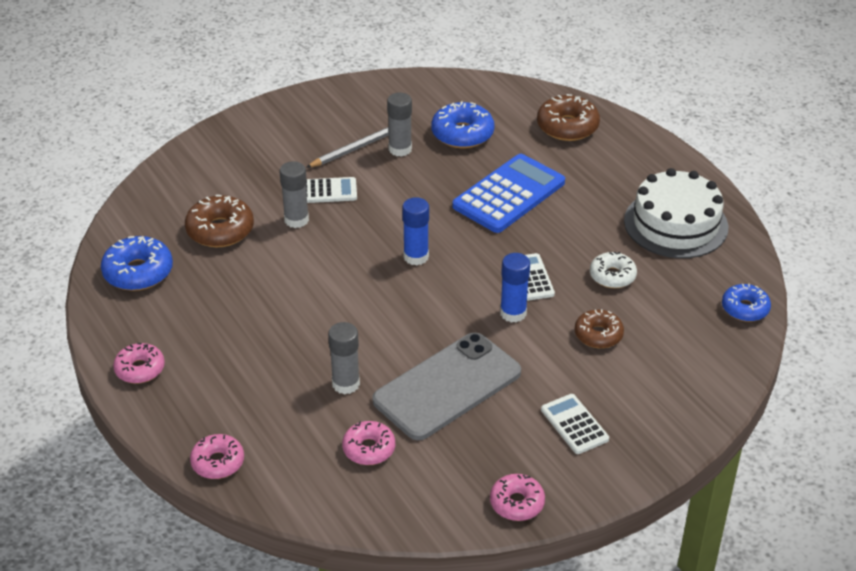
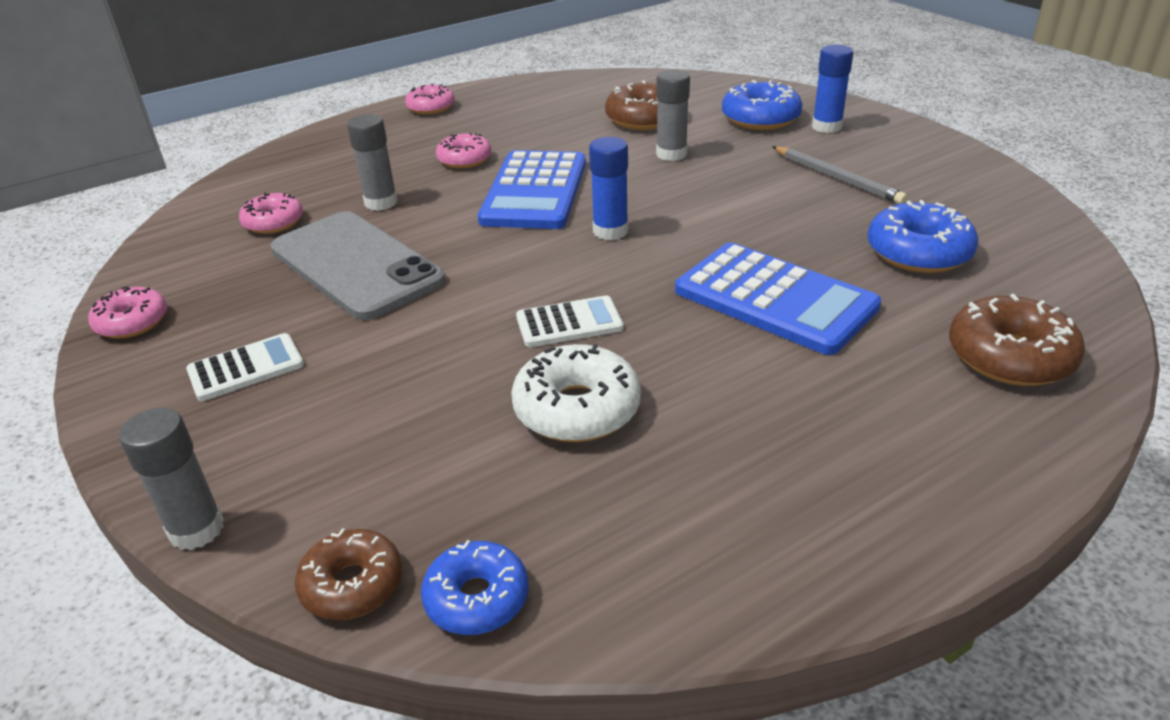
camera: 90 degrees right, 5 degrees down
blue donut [101,236,173,291] -> blue donut moved to [722,80,802,130]
pink donut [190,434,244,479] -> pink donut moved to [436,133,491,168]
white calculator [306,177,357,203] -> none
grey glue stick [387,92,412,157] -> grey glue stick moved to [119,407,224,550]
blue glue stick [500,253,530,323] -> blue glue stick moved to [812,45,853,133]
brown donut [575,309,624,348] -> brown donut moved to [295,528,402,620]
white donut [590,251,637,288] -> white donut [511,344,641,442], size x1.51
white cake [624,168,728,258] -> none
none -> blue calculator [478,150,586,229]

